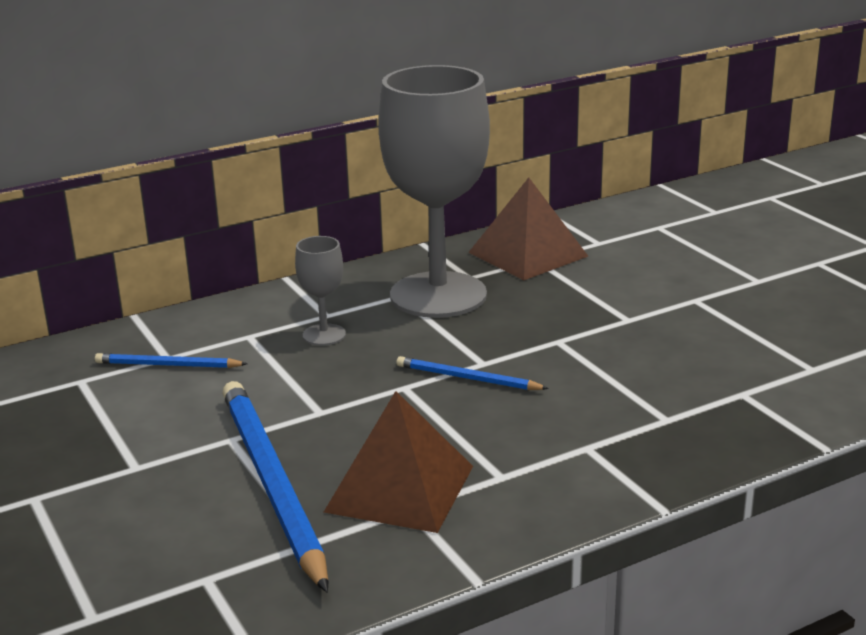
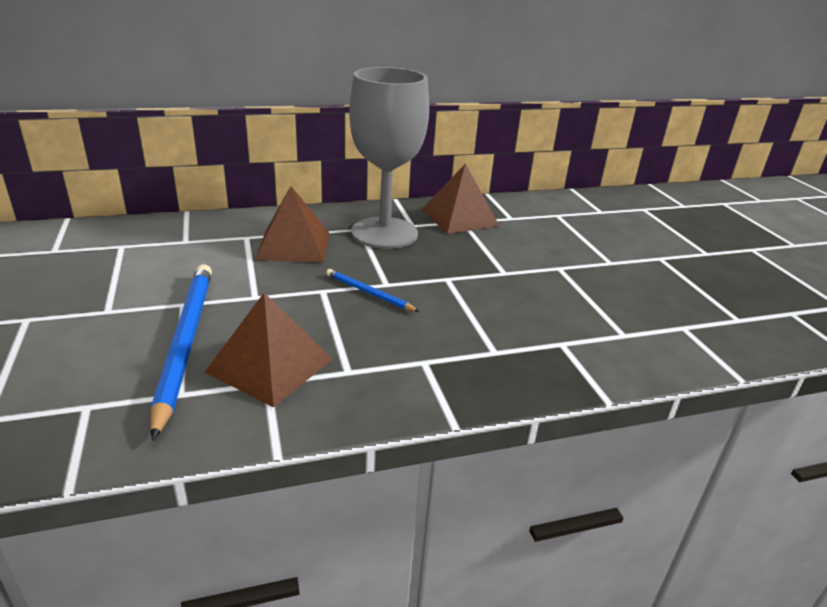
camera: 10 degrees right, 5 degrees up
blue pencil [95,353,248,368] -> none
grey goblet [295,236,346,346] -> brown pyramid [255,186,329,262]

